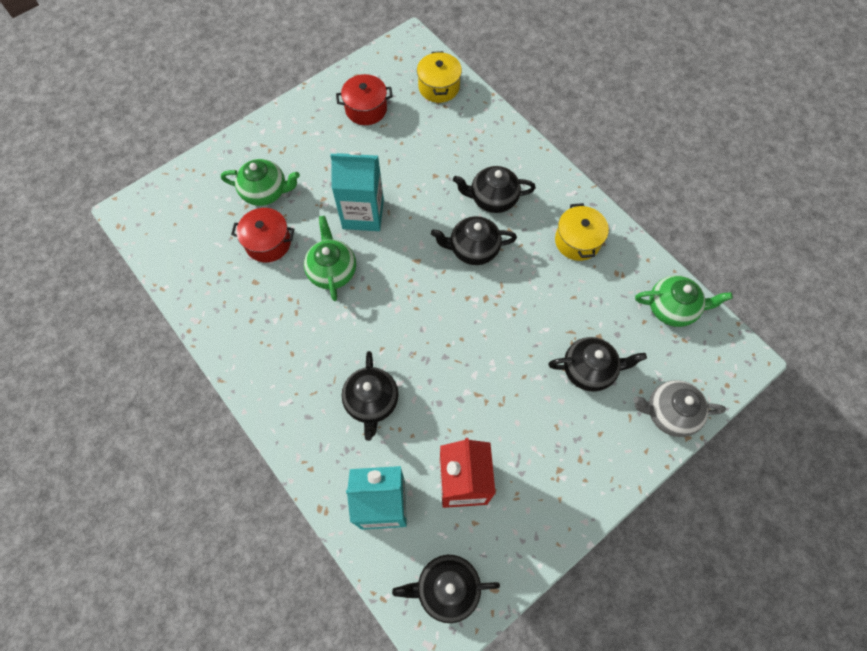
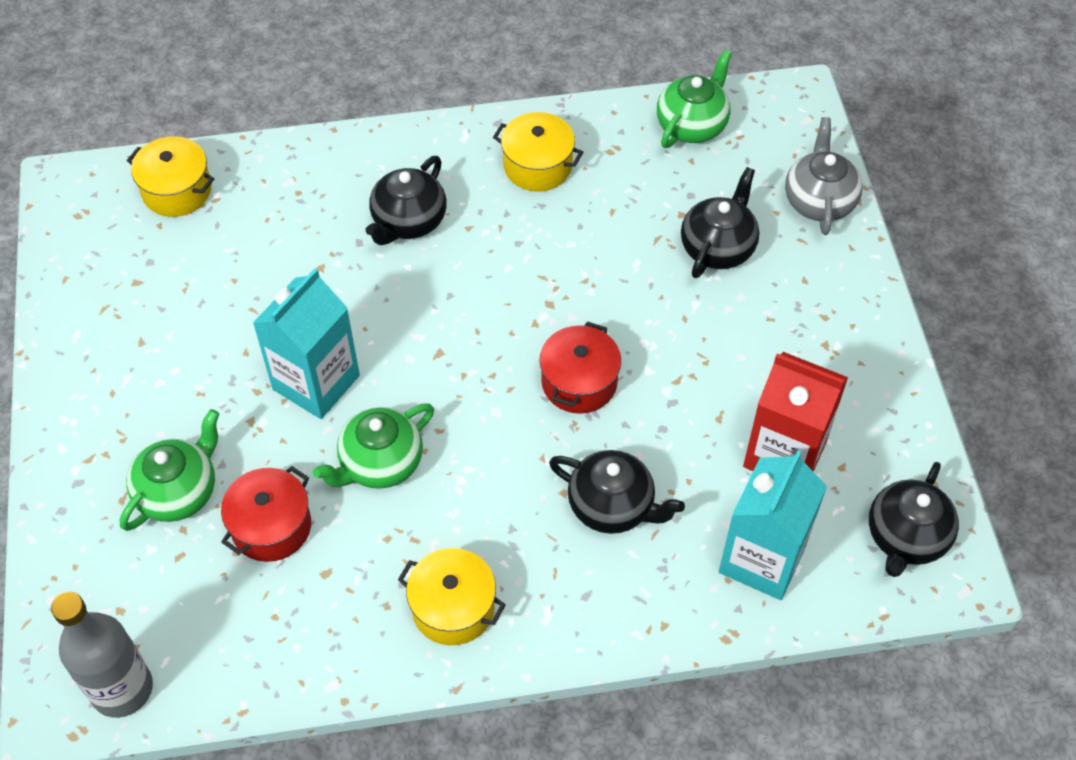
camera: 60 degrees left, 10 degrees down
green teapot [304,216,356,301] -> green teapot turned 60 degrees counterclockwise [313,403,434,489]
red pot [336,74,393,125] -> red pot moved to [539,321,621,414]
black teapot [431,216,517,265] -> none
grey teapot [633,380,726,437] -> grey teapot turned 150 degrees clockwise [785,117,863,235]
none -> grey bottle [51,592,153,718]
none -> yellow pot [398,548,506,645]

